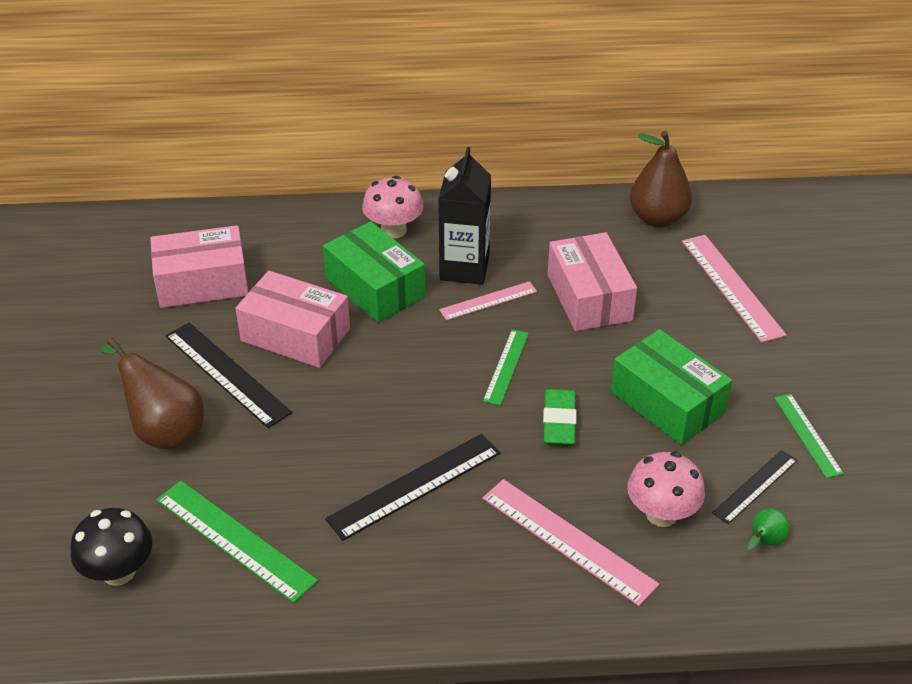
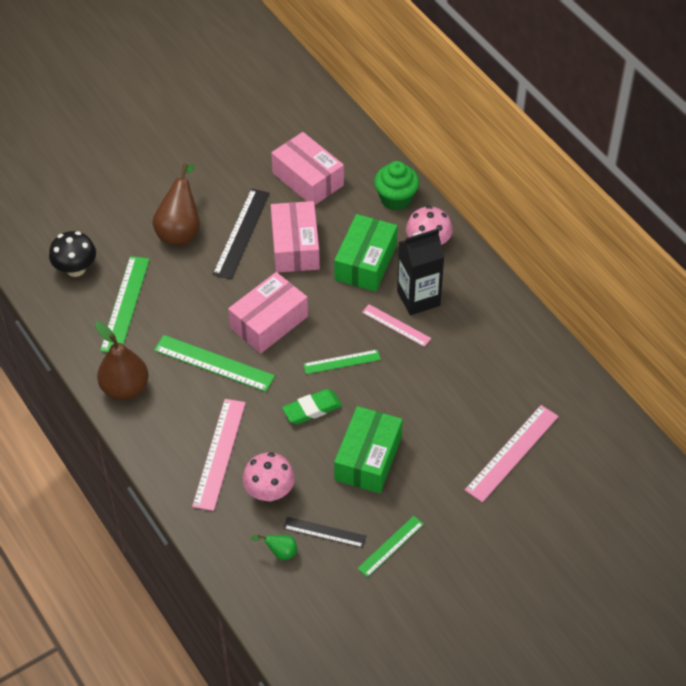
camera: 60 degrees right, 10 degrees up
black ruler [325,434,500,541] -> green ruler [154,335,275,392]
pink box [547,232,637,331] -> pink box moved to [228,272,308,354]
brown pear [630,131,692,227] -> brown pear moved to [95,322,148,400]
none -> green cupcake [374,161,419,211]

